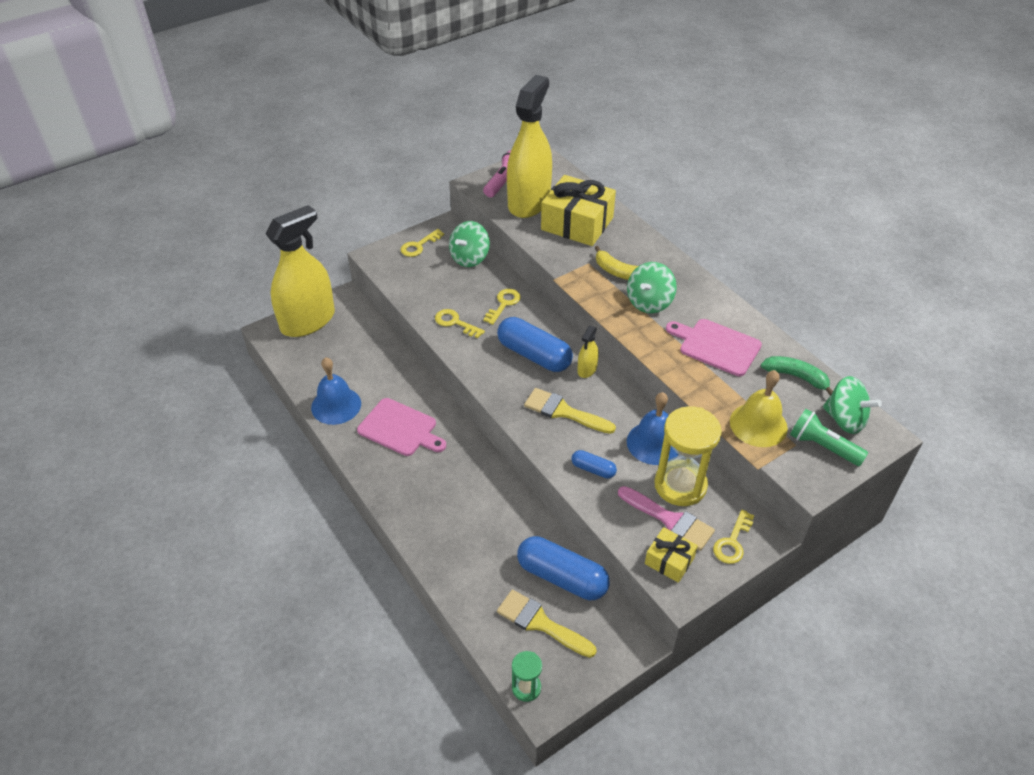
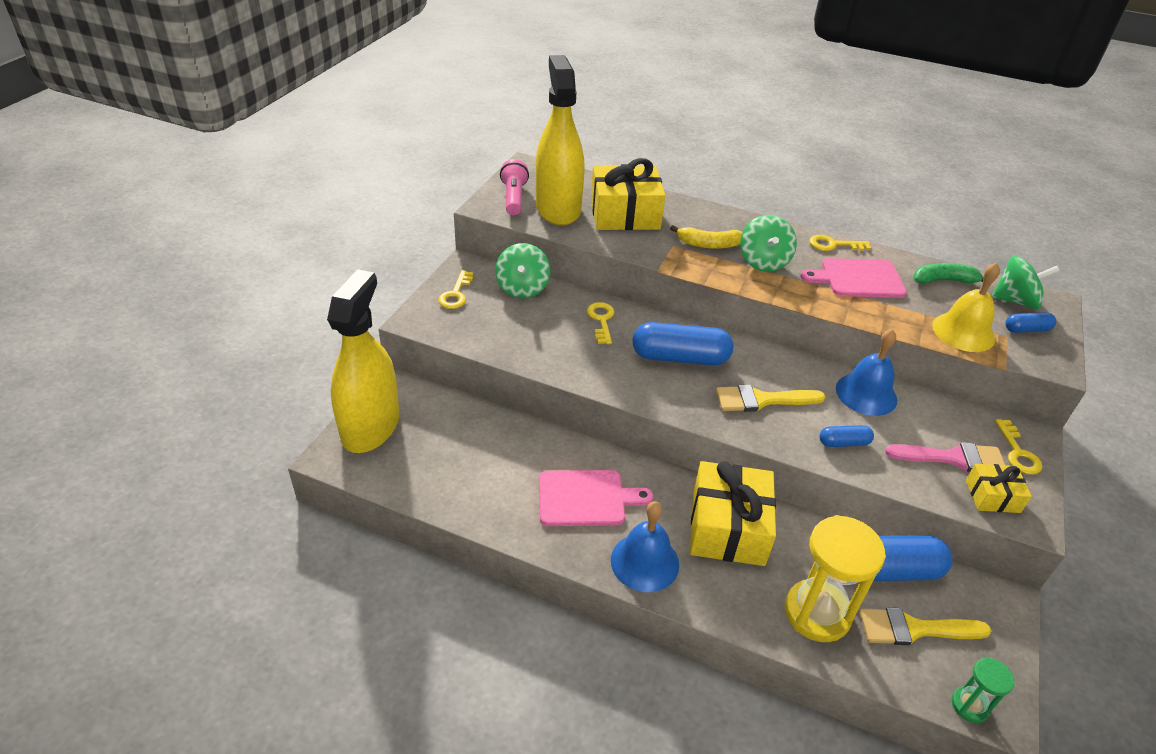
camera: 35 degrees left, 5 degrees down
blue bell [311,357,361,425] -> blue bell moved to [611,501,679,592]
yellow key [435,309,485,338] -> yellow key moved to [809,235,871,251]
yellow spray bottle [577,326,599,378] -> none
yellow hourglass [654,406,722,506] -> yellow hourglass moved to [784,515,886,642]
green flashlight [790,409,868,466] -> blue capsule [1005,312,1056,333]
none -> yellow gift [690,461,776,566]

